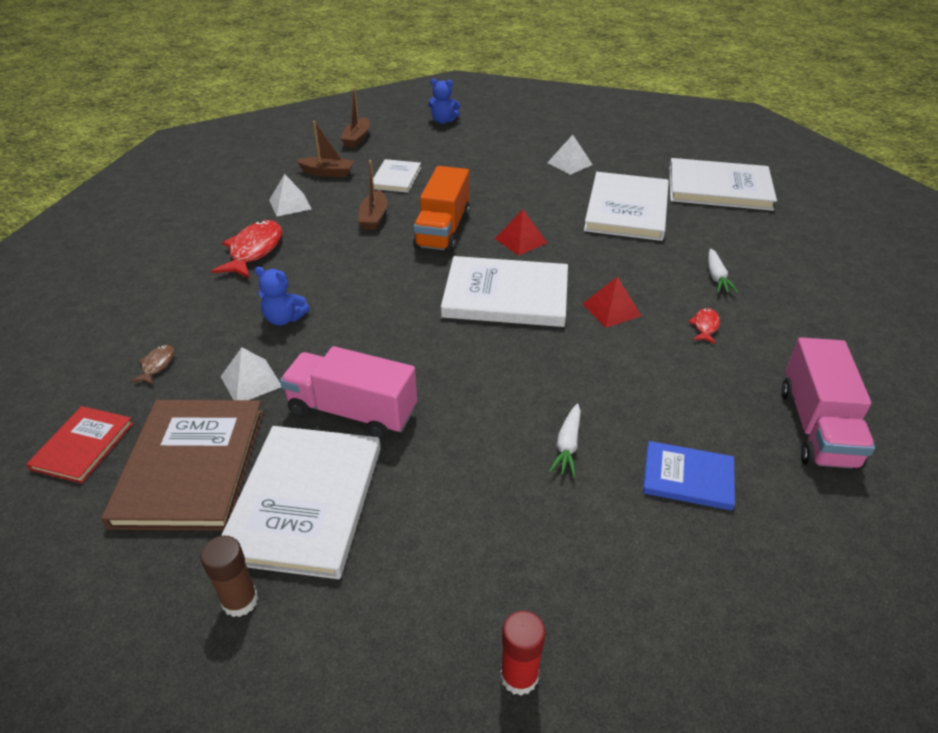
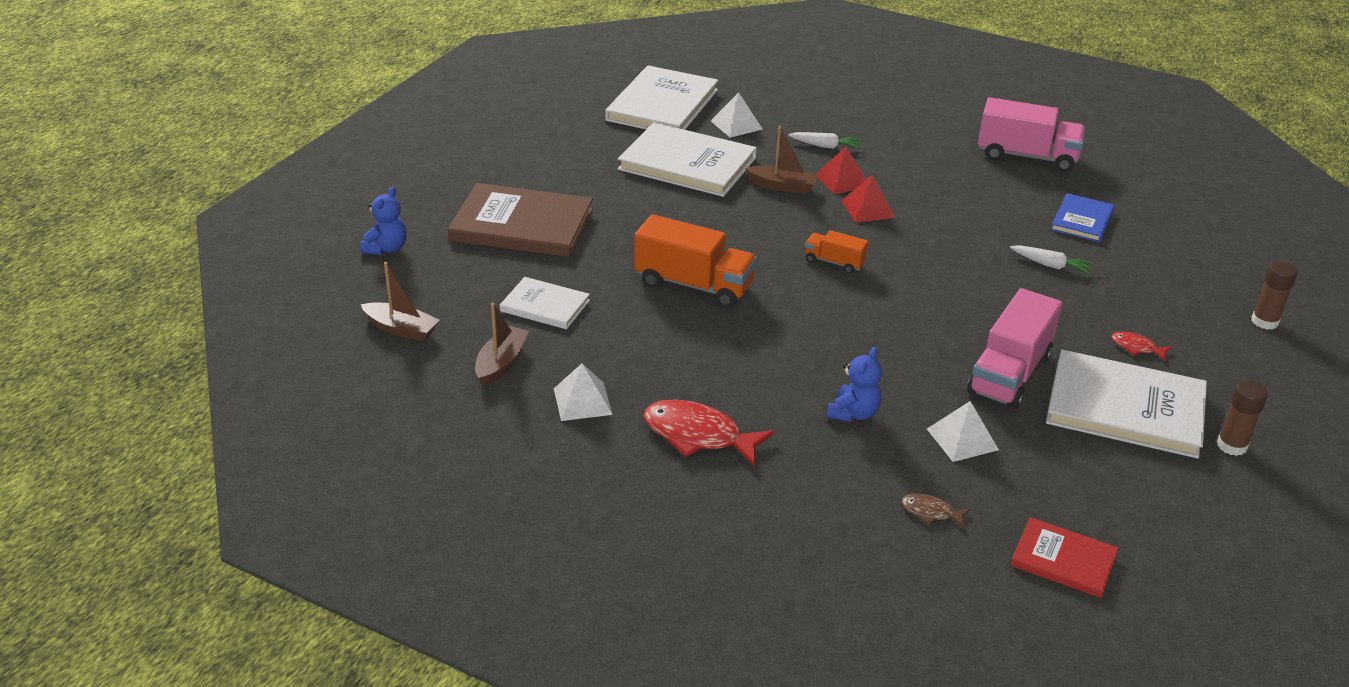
camera: 80 degrees left, 5 degrees down
brown book [101,400,264,531] -> brown book moved to [448,183,593,257]
brown boat [358,160,387,230] -> brown boat moved to [745,126,818,194]
white book [441,256,568,327] -> orange truck [805,230,869,273]
red pyramid [495,209,547,256] -> red pyramid moved to [816,147,866,194]
red glue stick [500,611,546,696] -> brown glue stick [1251,261,1298,330]
white pyramid [547,135,593,175] -> white pyramid moved to [711,92,763,138]
red fish [688,308,720,344] -> red fish moved to [1111,332,1172,361]

